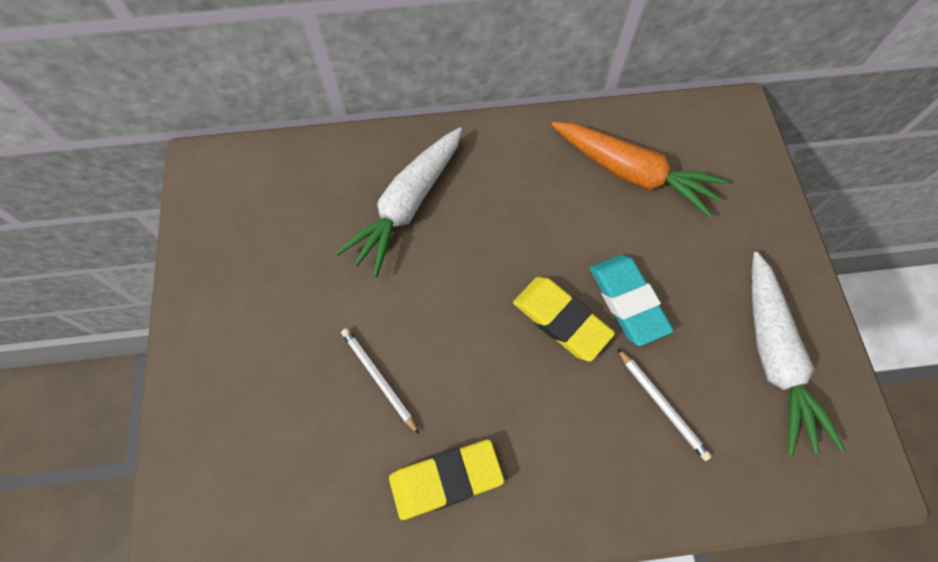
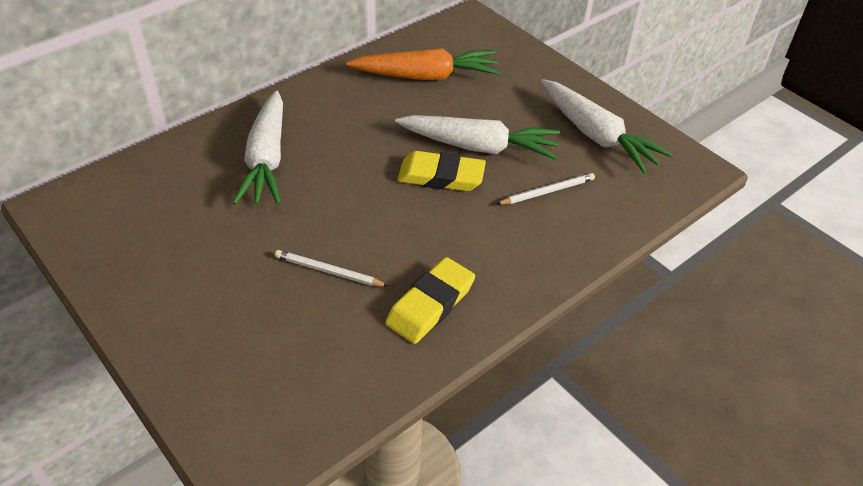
camera: 35 degrees left, 20 degrees down
turquoise eraser [590,255,674,346] -> white carrot [395,115,560,160]
white pencil [617,348,712,461] -> white pencil turned 45 degrees counterclockwise [497,173,595,205]

